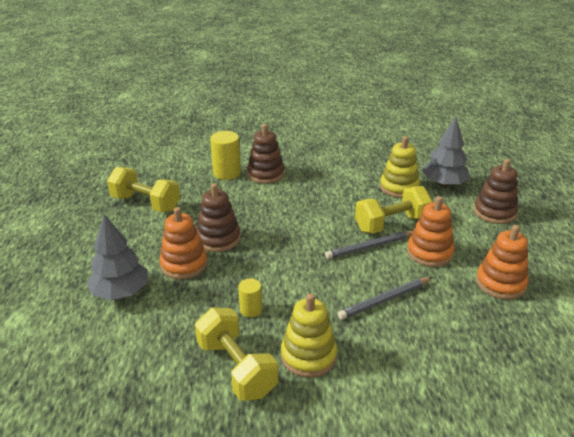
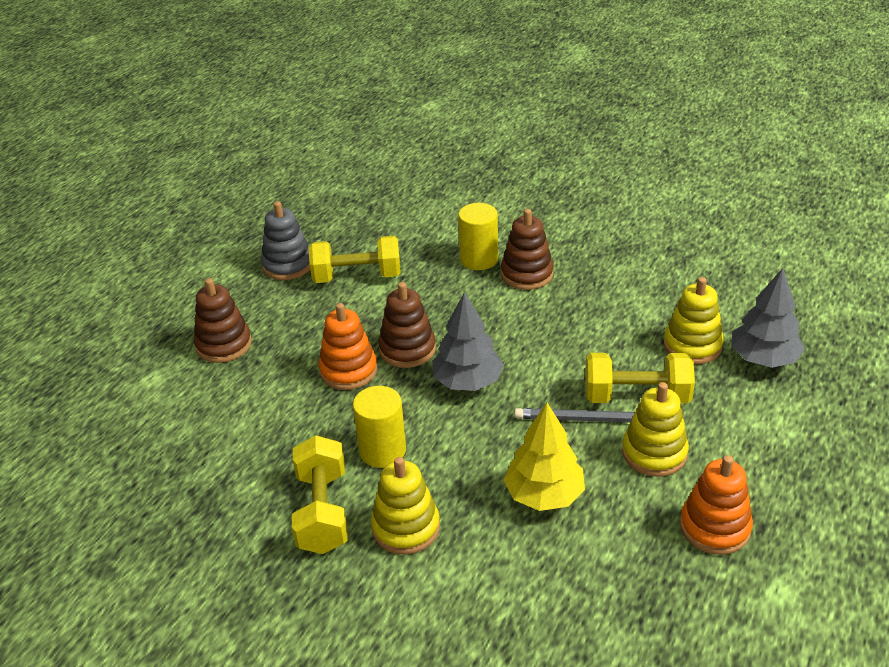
camera: 30 degrees right, 5 degrees up
grey tree [87,214,148,300] -> grey tree moved to [432,292,504,391]
yellow dumbbell [107,167,180,212] -> yellow dumbbell turned 60 degrees counterclockwise [309,236,401,283]
yellow cylinder [238,278,262,317] -> yellow cylinder [353,386,406,468], size x1.71
grey pencil [338,277,432,320] -> yellow tree [503,403,585,511]
orange stacking toy [407,196,455,267] -> yellow stacking toy [622,382,689,477]
brown stacking toy [474,159,518,224] -> brown stacking toy moved to [194,278,252,363]
none -> grey stacking toy [261,201,310,280]

